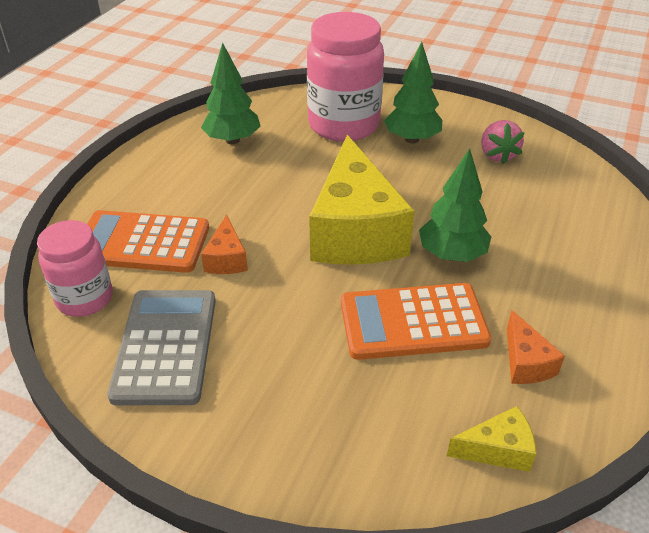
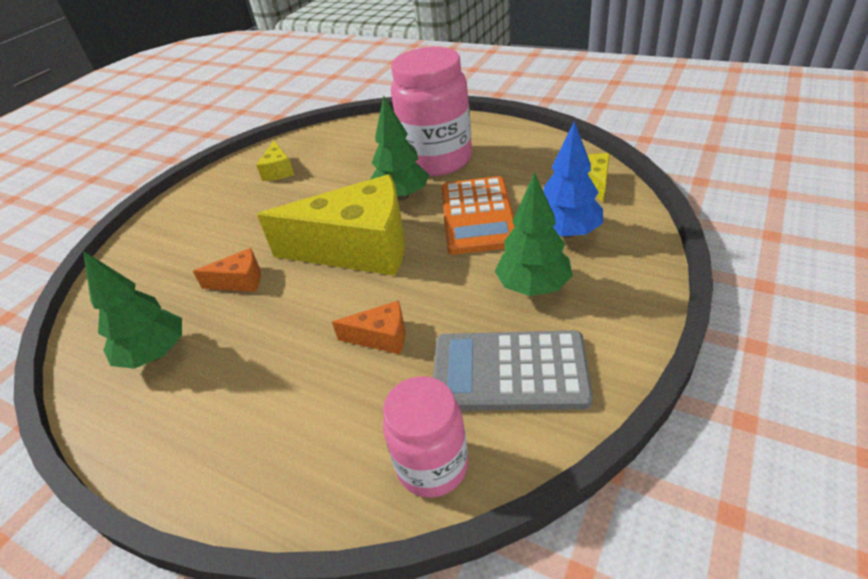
camera: 80 degrees left, 0 degrees up
orange calculator [87,210,209,273] -> none
pink jar [307,12,384,142] -> pink jar moved to [391,47,472,176]
green tree [384,42,442,144] -> green tree moved to [495,172,573,296]
pink strawberry [481,120,525,164] -> yellow cheese [256,141,294,181]
orange cheese [507,310,565,384] -> orange cheese moved to [193,248,261,292]
none -> blue tree [544,121,603,238]

